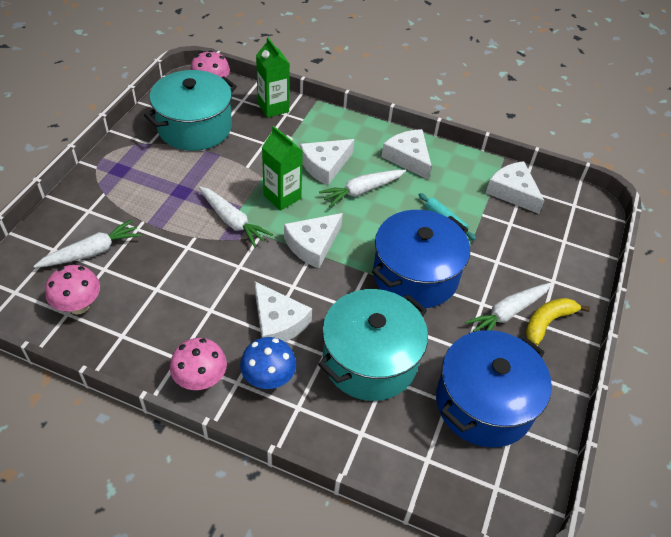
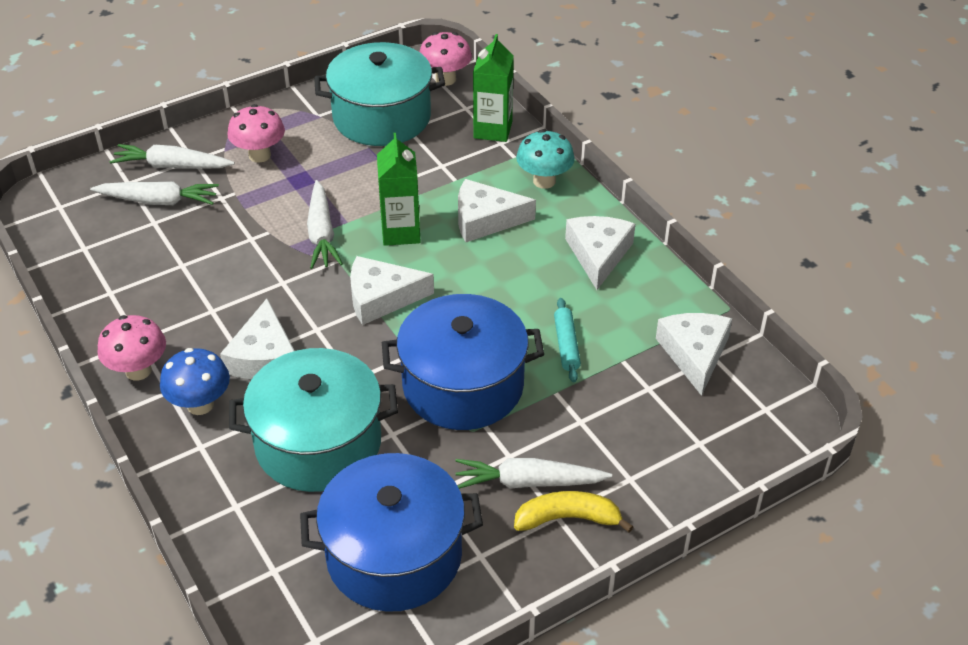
camera: 40 degrees right, 5 degrees down
pink mushroom [45,265,100,314] -> pink mushroom moved to [227,104,285,163]
white carrot [319,170,406,207] -> white carrot moved to [110,144,235,169]
none -> turquoise mushroom [516,130,575,189]

